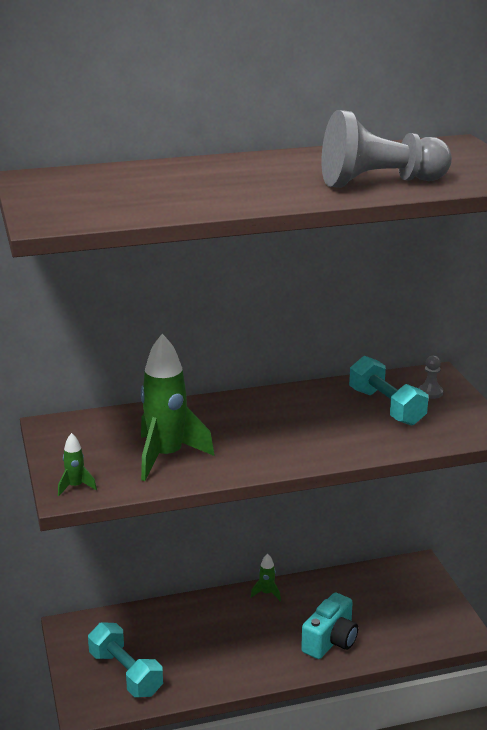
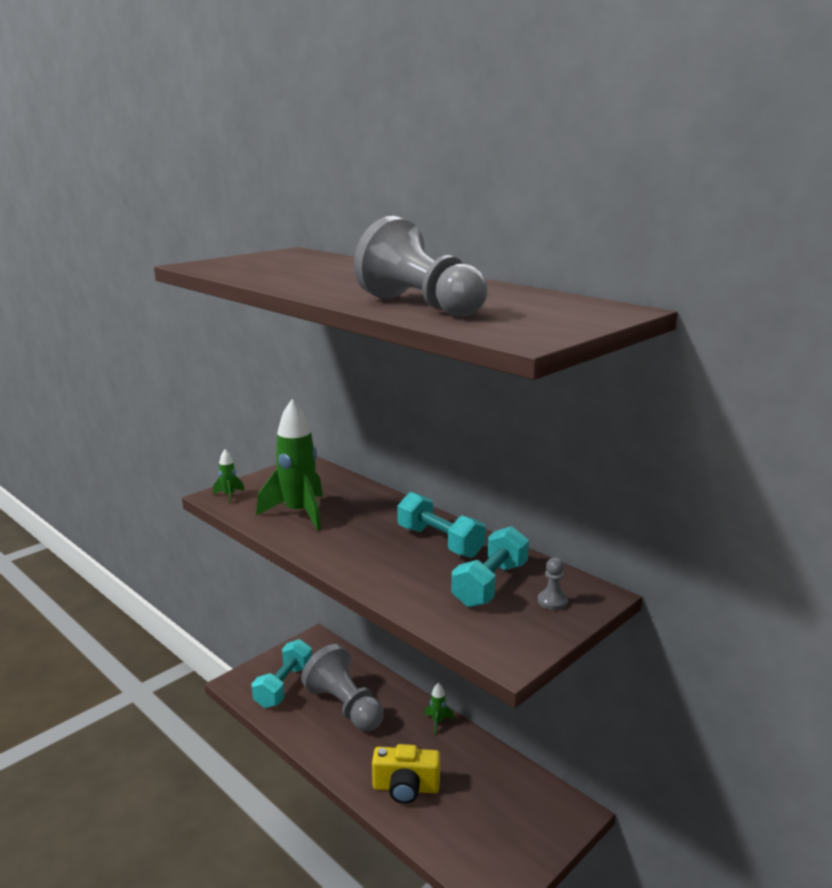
camera: 60 degrees right, 5 degrees down
turquoise camera [301,592,358,659] -> yellow camera [372,744,440,804]
none -> grey pawn [301,644,384,731]
none -> turquoise dumbbell [397,492,486,558]

